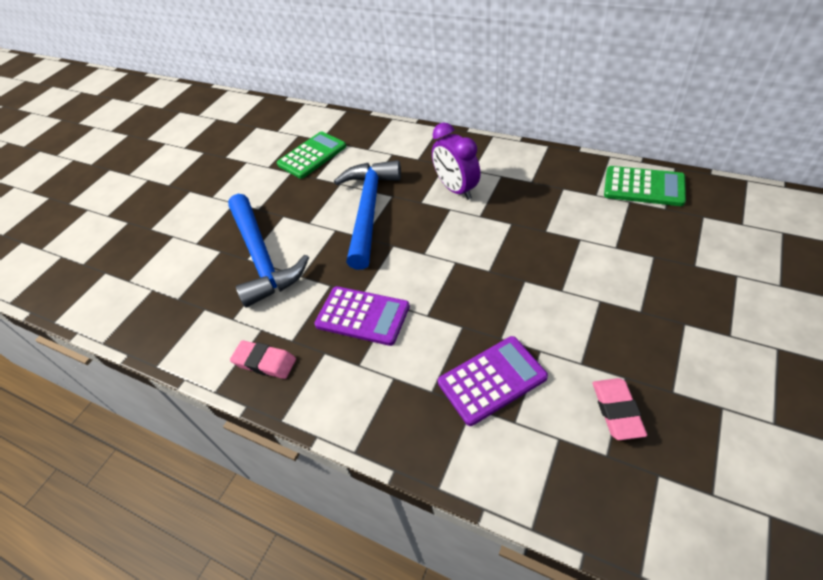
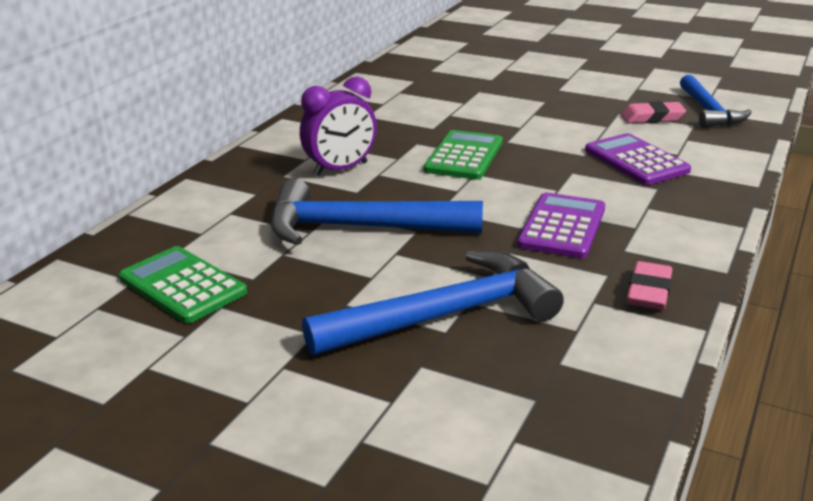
camera: 95 degrees left, 20 degrees down
green calculator [604,166,686,206] -> green calculator moved to [424,130,503,179]
none -> blue hammer [680,75,752,128]

